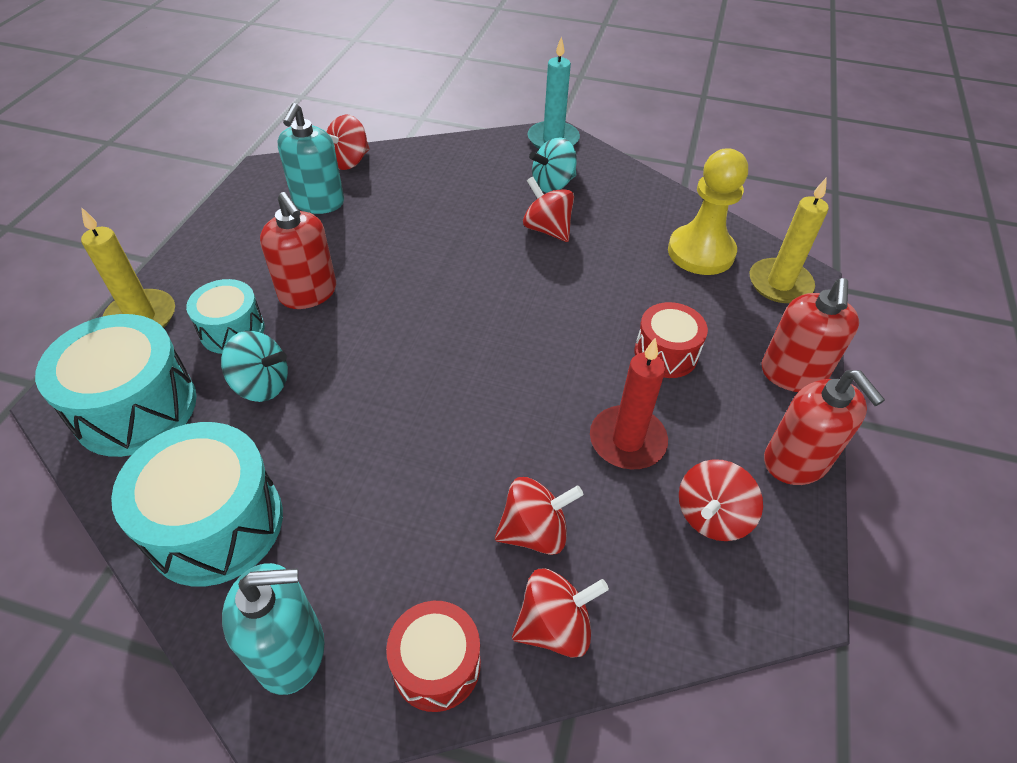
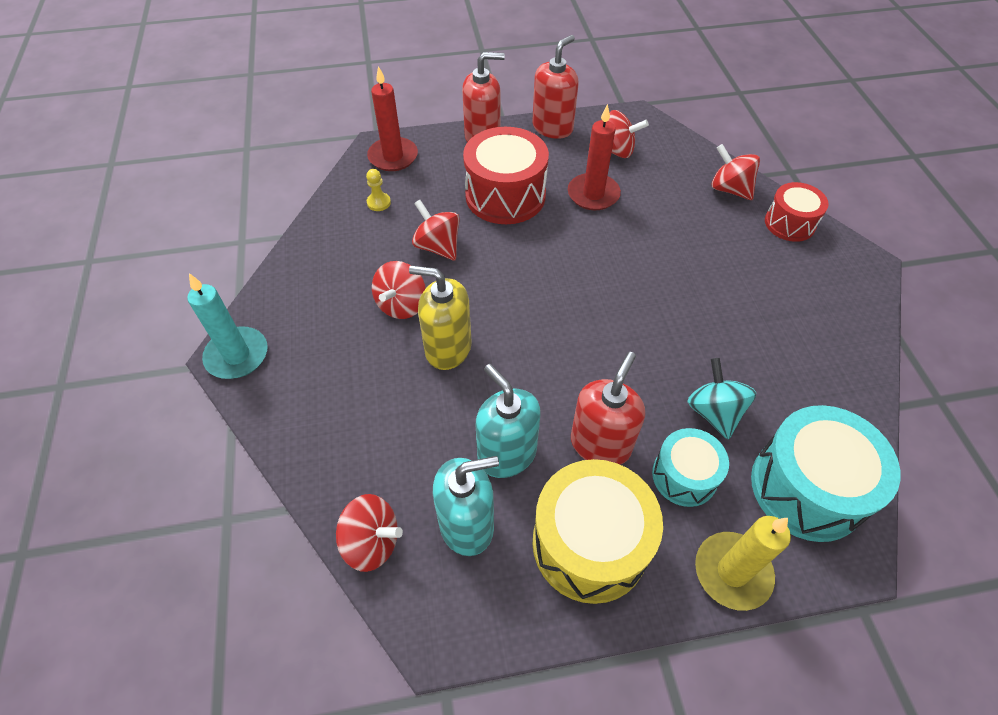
camera: 115 degrees left, 5 degrees up
turquoise drum [111,422,283,587] -> none
turquoise soap dispenser [222,563,325,695] -> turquoise soap dispenser moved to [476,364,541,478]
red spinning top [495,477,583,555] -> red spinning top moved to [412,200,460,260]
turquoise spinning top [529,138,577,193] -> none
red drum [634,302,708,378] -> red drum [463,127,549,224], size x1.68
yellow pawn [668,149,748,275] -> yellow pawn [366,169,391,211], size x0.41
yellow candle [750,178,829,303] -> red candle [367,66,418,171]
none -> yellow soap dispenser [409,266,471,370]
none -> yellow drum [532,459,663,604]

